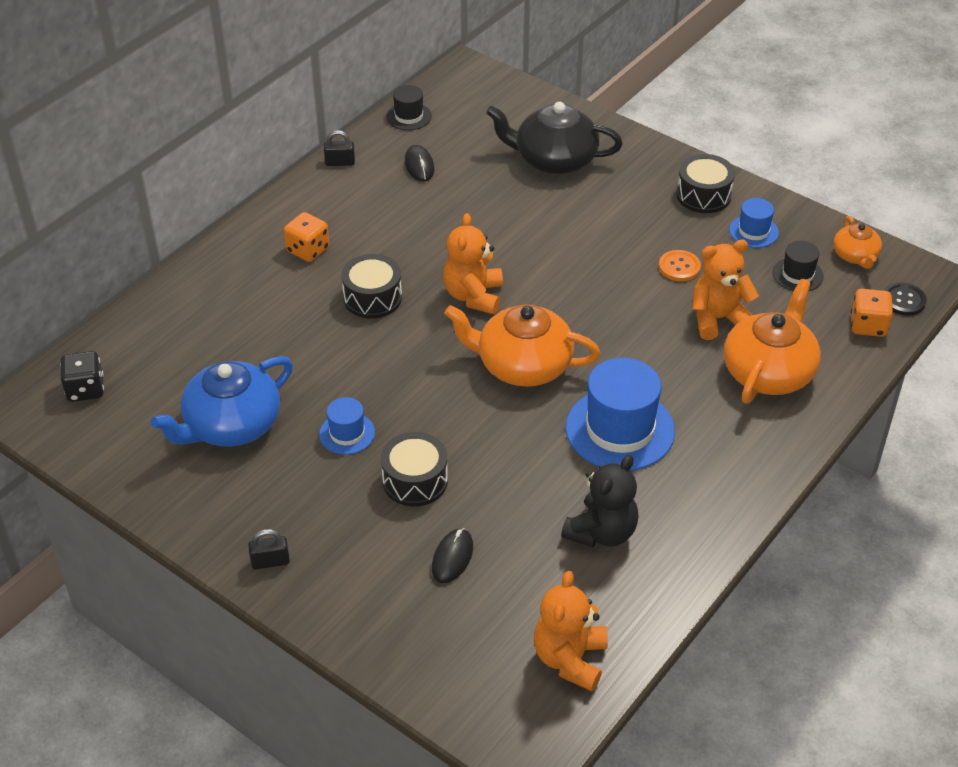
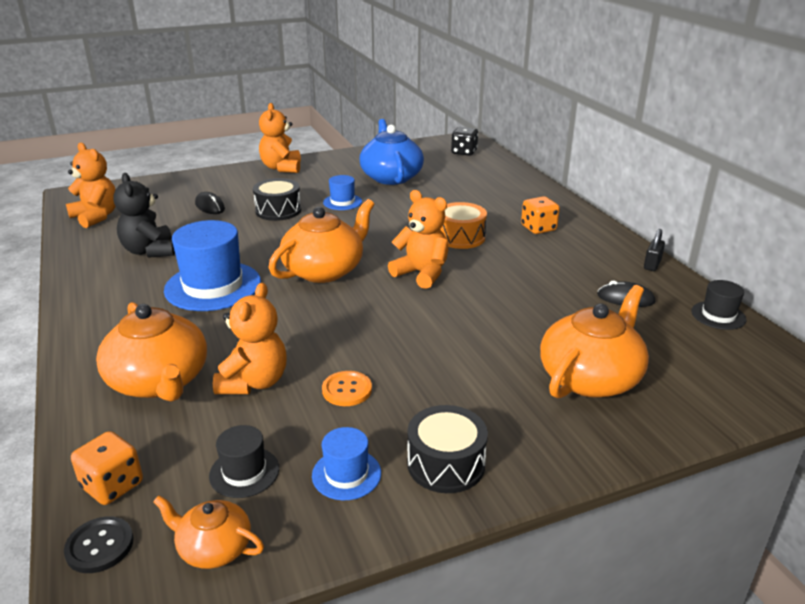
camera: 120 degrees right, 15 degrees down
black padlock [248,529,290,570] -> orange teddy bear [259,103,301,173]
black drum [341,254,402,318] -> orange drum [440,202,487,249]
black teapot [486,102,623,174] -> orange teapot [540,285,649,399]

